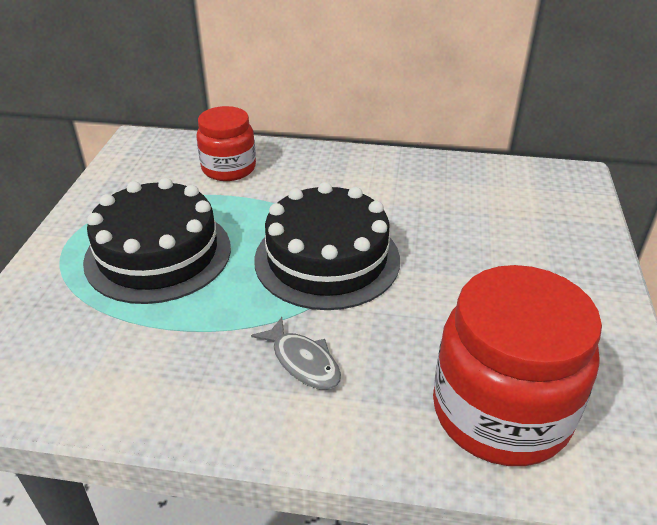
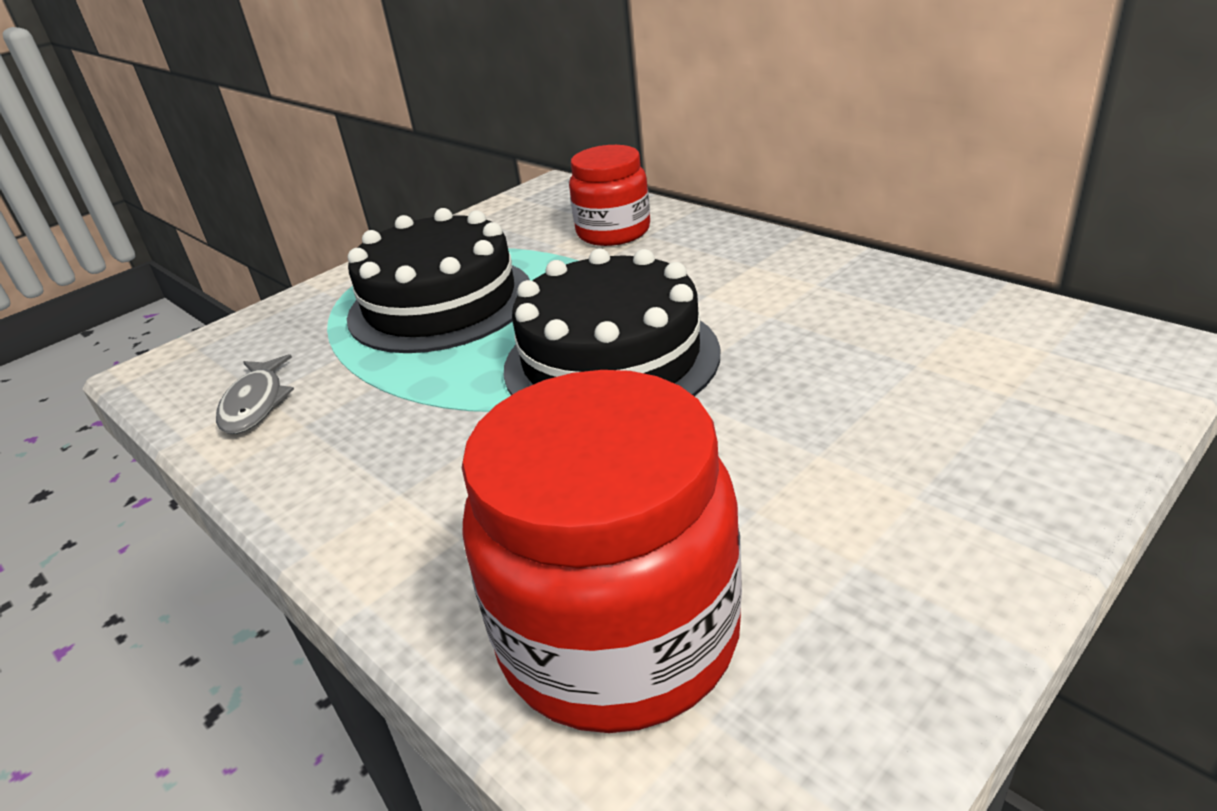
camera: 40 degrees right, 5 degrees down
grey fish [251,317,341,389] -> grey fish moved to [216,354,294,434]

